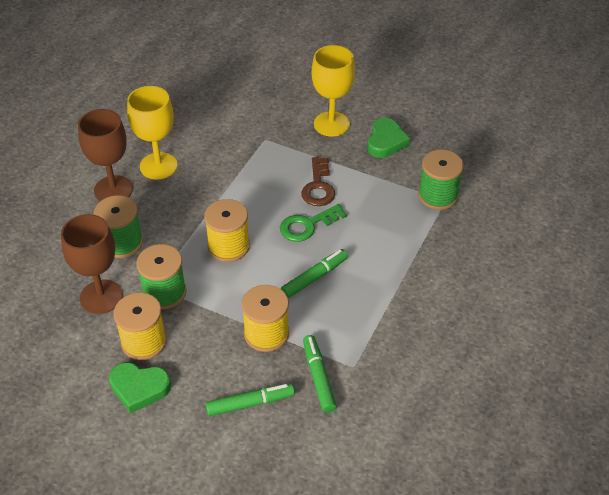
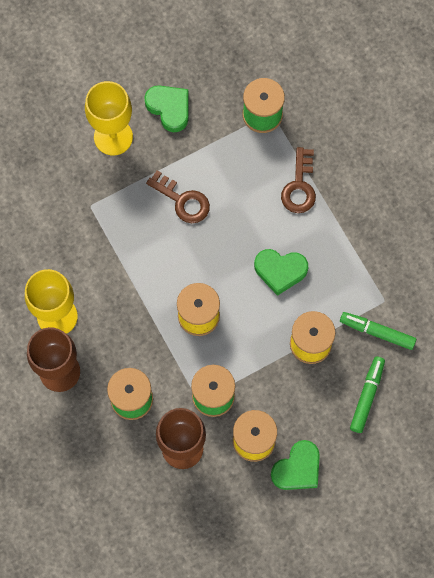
camera: 55 degrees left, 25 degrees up
green key [280,204,347,242] -> none
green marker [281,249,348,298] -> green heart [254,249,308,296]
none -> brown key [281,147,316,213]

